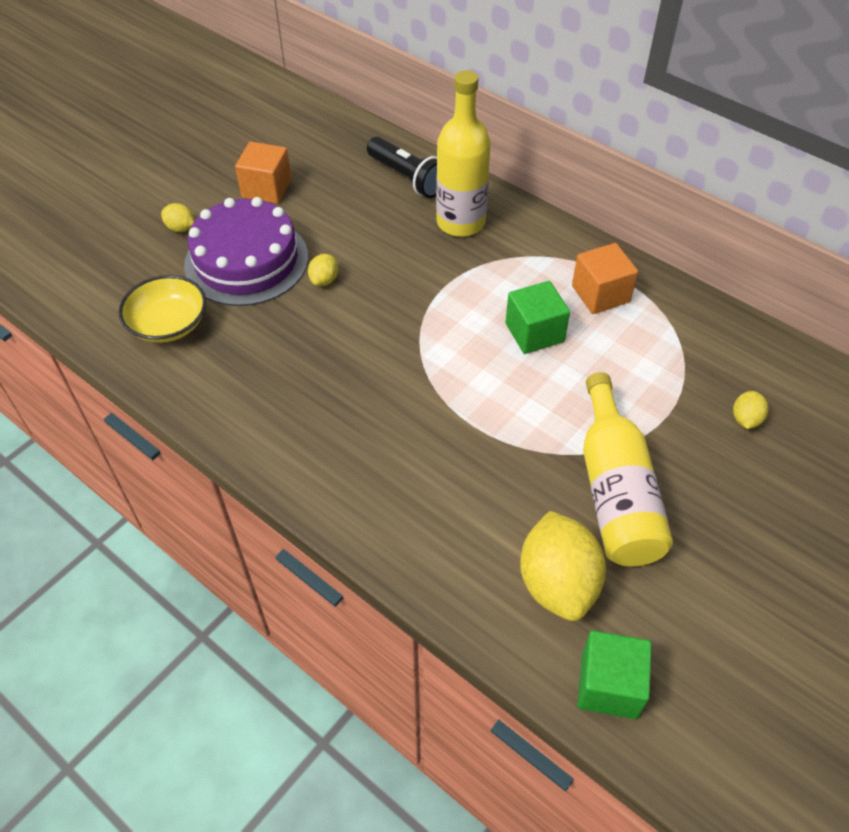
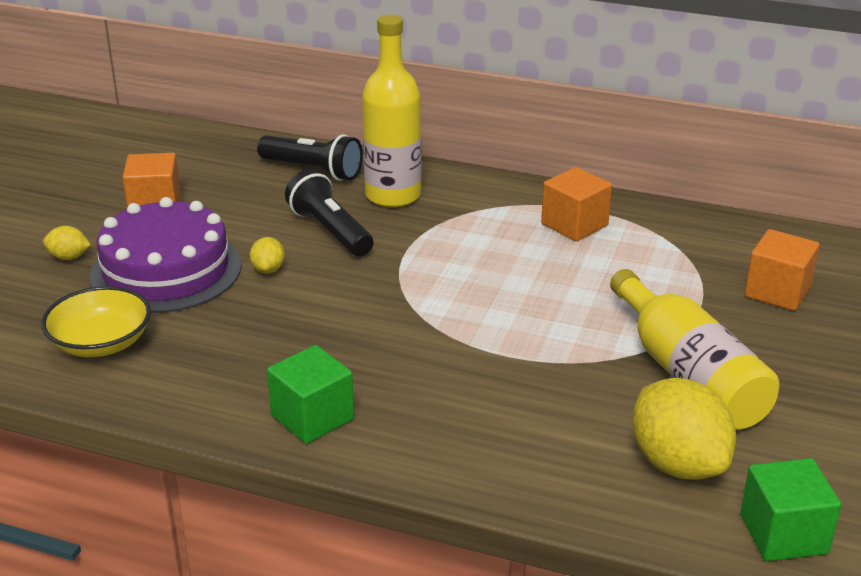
camera: 20 degrees left, 20 degrees down
green cube [505,281,570,354] -> green cube moved to [267,345,354,444]
yellow lemon [733,391,768,429] -> orange cube [745,229,820,311]
none -> black flashlight [285,169,374,257]

